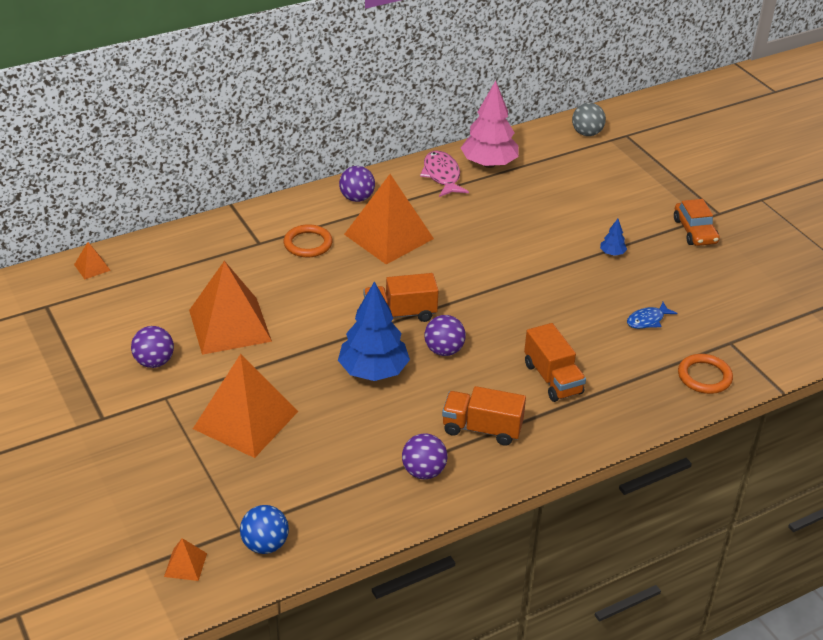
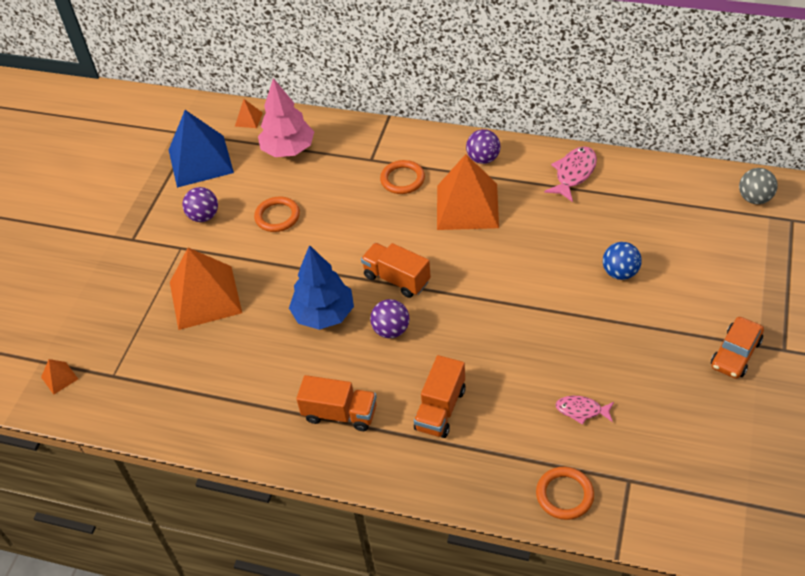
camera: 50 degrees right, 10 degrees up
orange pyramid [189,261,272,355] -> orange ring [254,196,300,232]
blue ball [240,505,289,554] -> blue ball moved to [603,242,642,280]
purple ball [402,433,447,479] -> none
orange truck [442,386,526,446] -> orange truck turned 135 degrees clockwise [296,375,376,431]
pink tree [461,81,519,168] -> pink tree moved to [258,78,314,157]
blue tree [600,219,627,256] -> none
blue fish [627,302,677,329] -> pink fish [555,396,614,425]
none -> blue pyramid [169,110,234,188]

